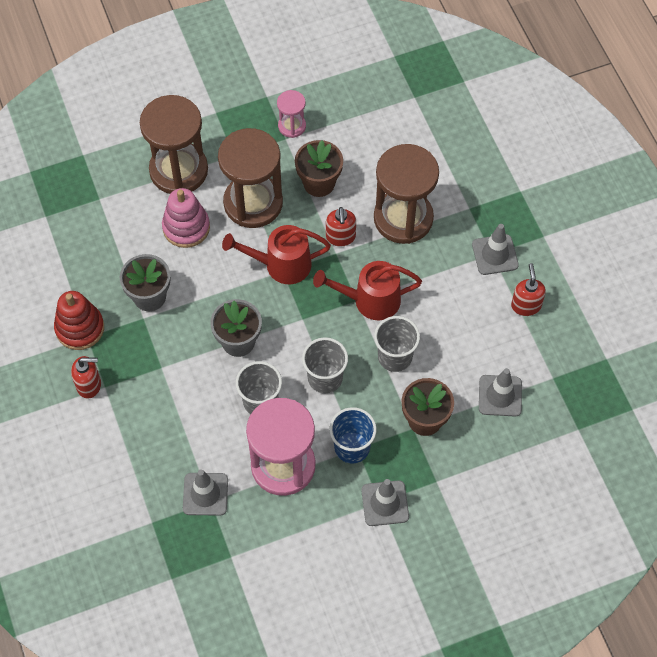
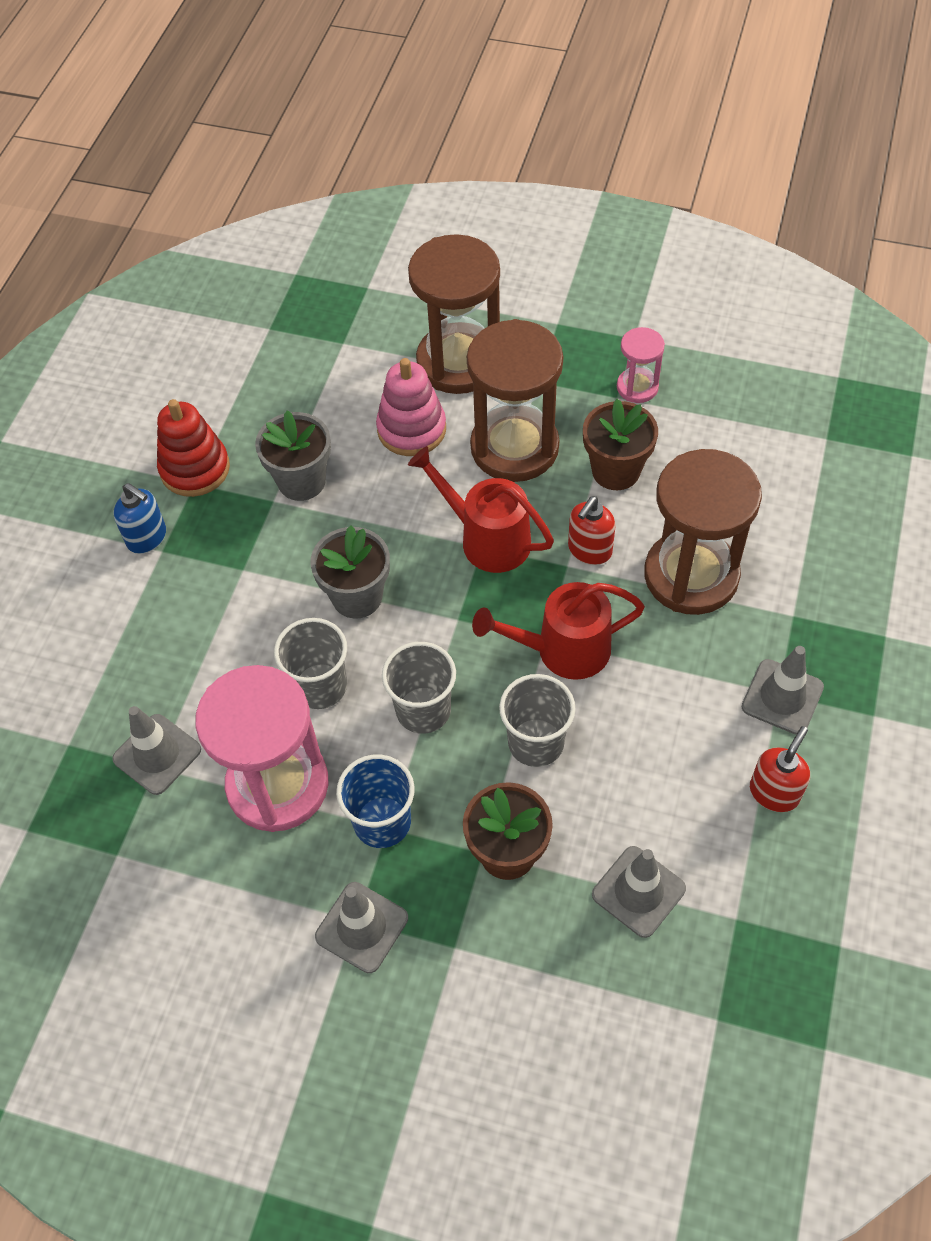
camera: 40 degrees right, 5 degrees down
red soap dispenser [71,356,101,399] -> blue soap dispenser [113,483,166,554]
red watering can [313,261,422,320] -> red watering can turned 45 degrees counterclockwise [472,582,645,680]

